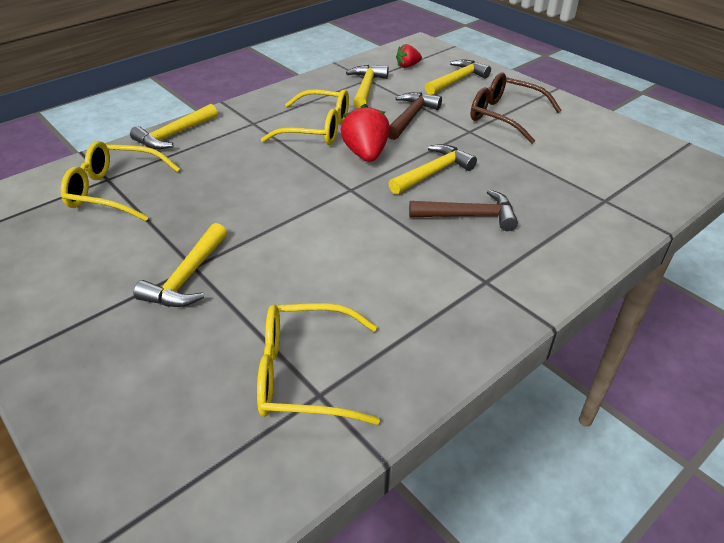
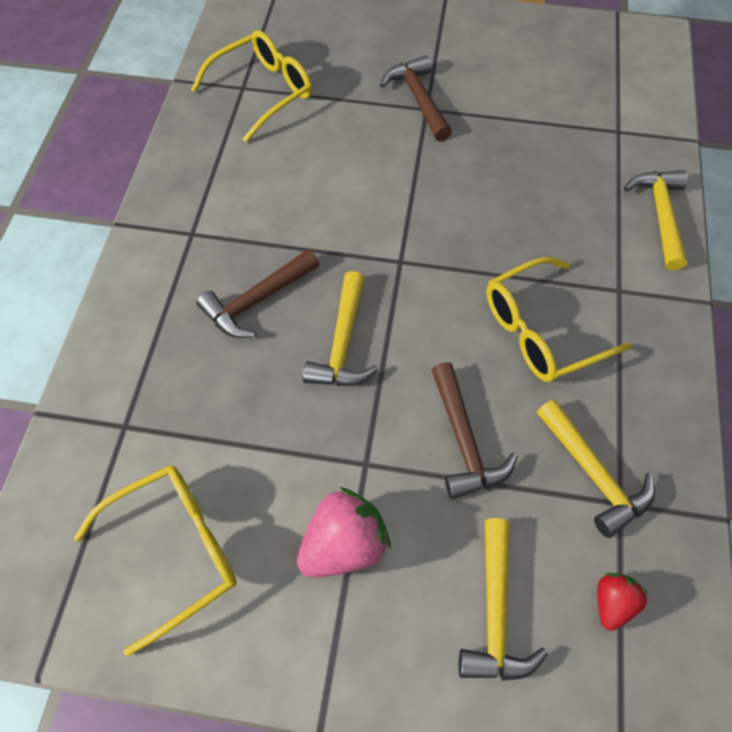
camera: 140 degrees right, 20 degrees up
yellow glasses [61,141,180,221] -> yellow glasses moved to [74,465,237,656]
yellow hammer [133,223,227,307] -> brown hammer [380,56,452,141]
red strawberry [340,104,390,162] -> none
brown glasses [471,72,562,144] -> pink strawberry [297,487,391,577]

